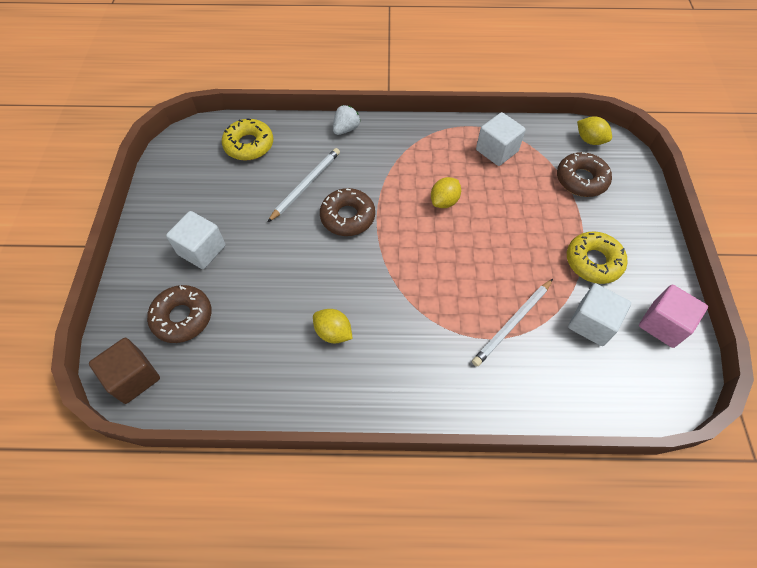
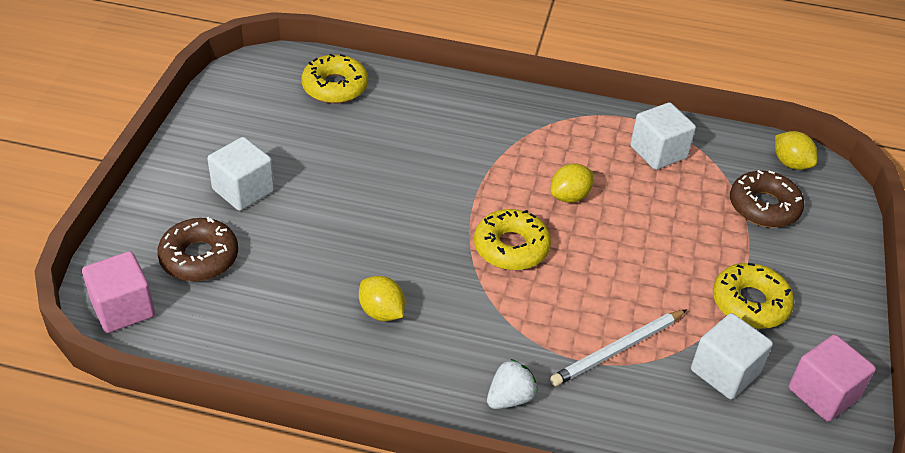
camera: 10 degrees right, 15 degrees down
brown cube [89,338,160,404] -> pink cube [82,251,155,333]
white pencil [268,148,340,222] -> none
brown donut [320,188,375,236] -> none
white strawberry [333,105,360,135] -> white strawberry moved to [487,359,538,409]
none -> yellow donut [474,209,551,270]

